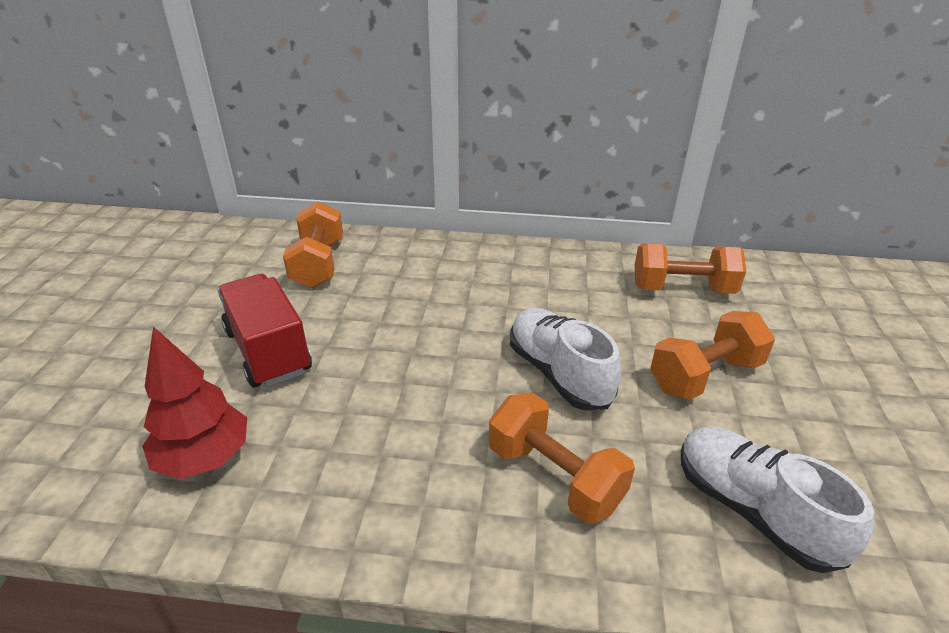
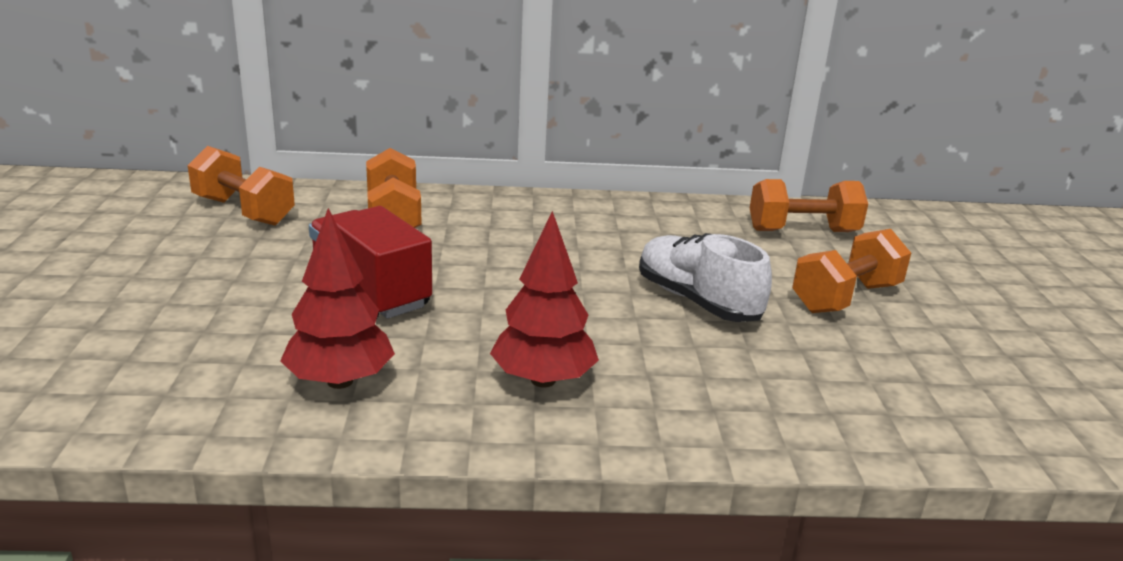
camera: 10 degrees left, 10 degrees down
orange dumbbell [489,392,635,524] -> orange dumbbell moved to [188,146,295,226]
white shoe [681,427,874,573] -> none
none -> red tree [490,211,599,388]

